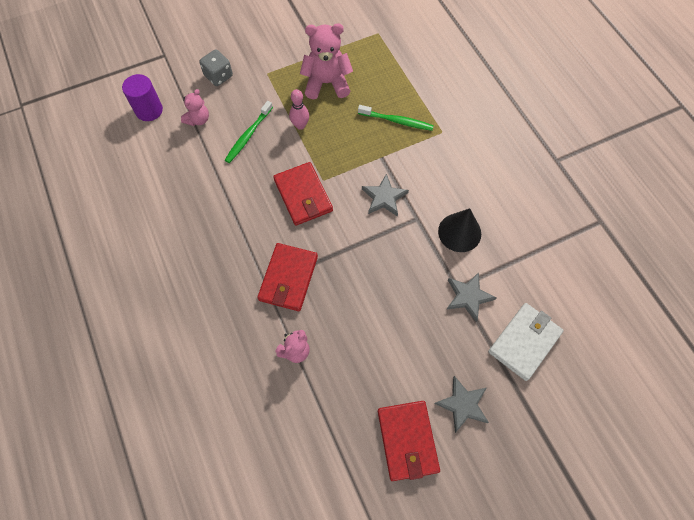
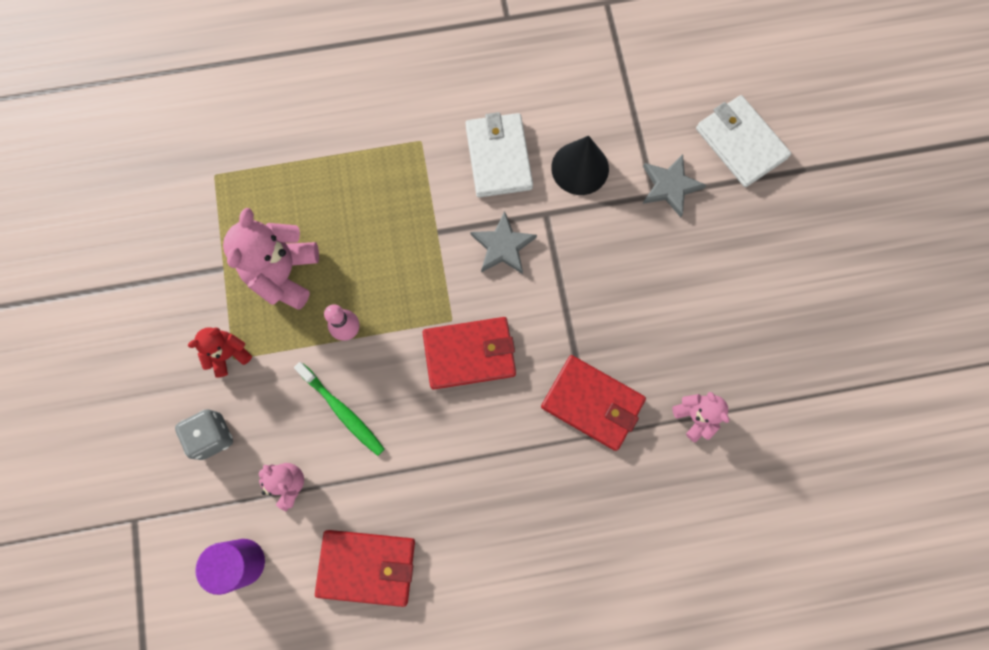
camera: 75 degrees left, 10 degrees up
green toothbrush [358,105,434,131] -> none
red wallet [378,401,440,481] -> red wallet moved to [315,530,415,607]
grey star [434,376,489,433] -> none
none -> red teddy bear [188,327,252,378]
none -> white wallet [465,112,533,198]

